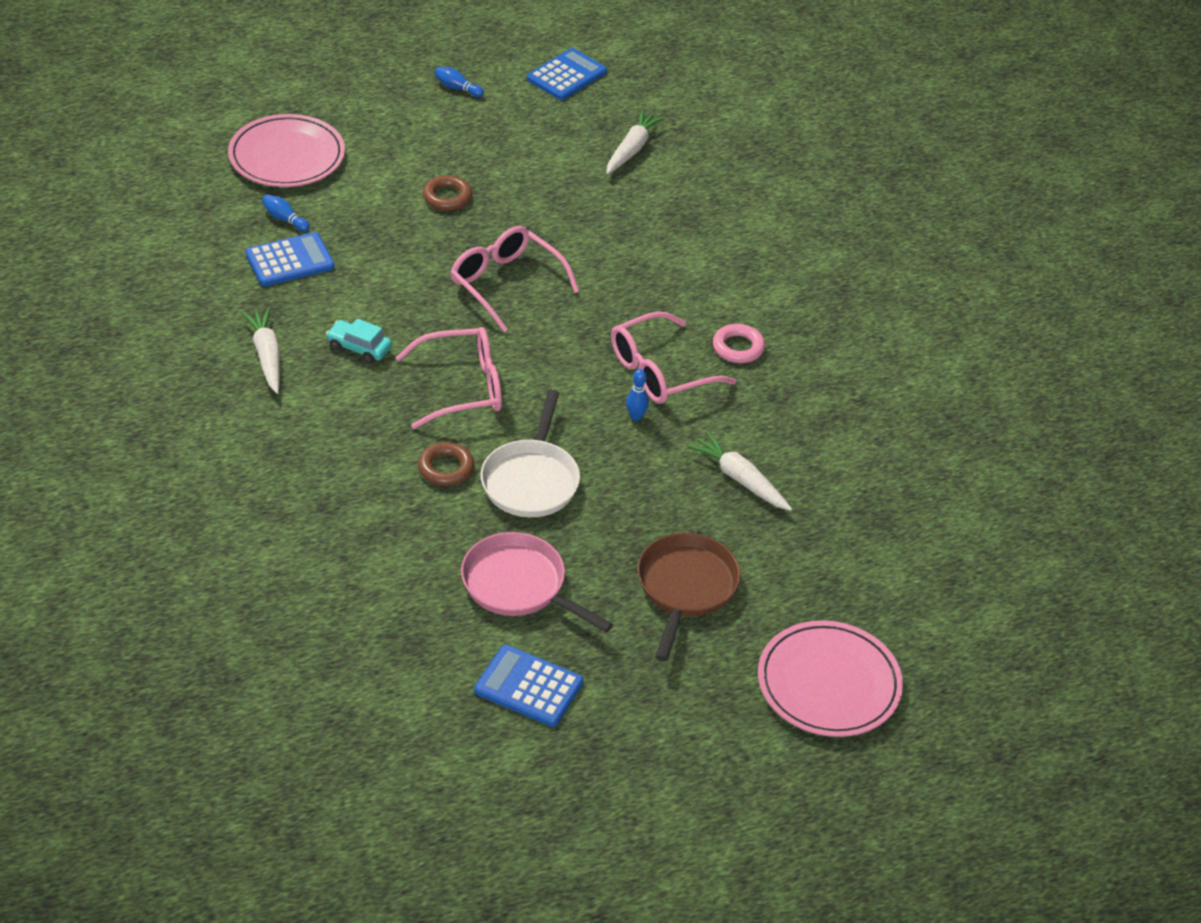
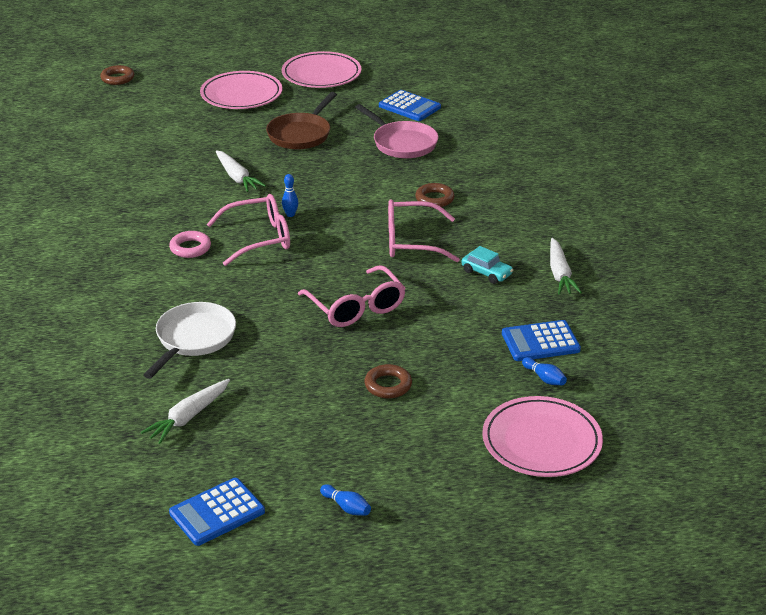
camera: 165 degrees left, 10 degrees down
white pan [480,390,580,517] -> white pan moved to [143,302,236,379]
none -> brown ring [100,65,134,85]
none -> pink plate [282,51,361,88]

